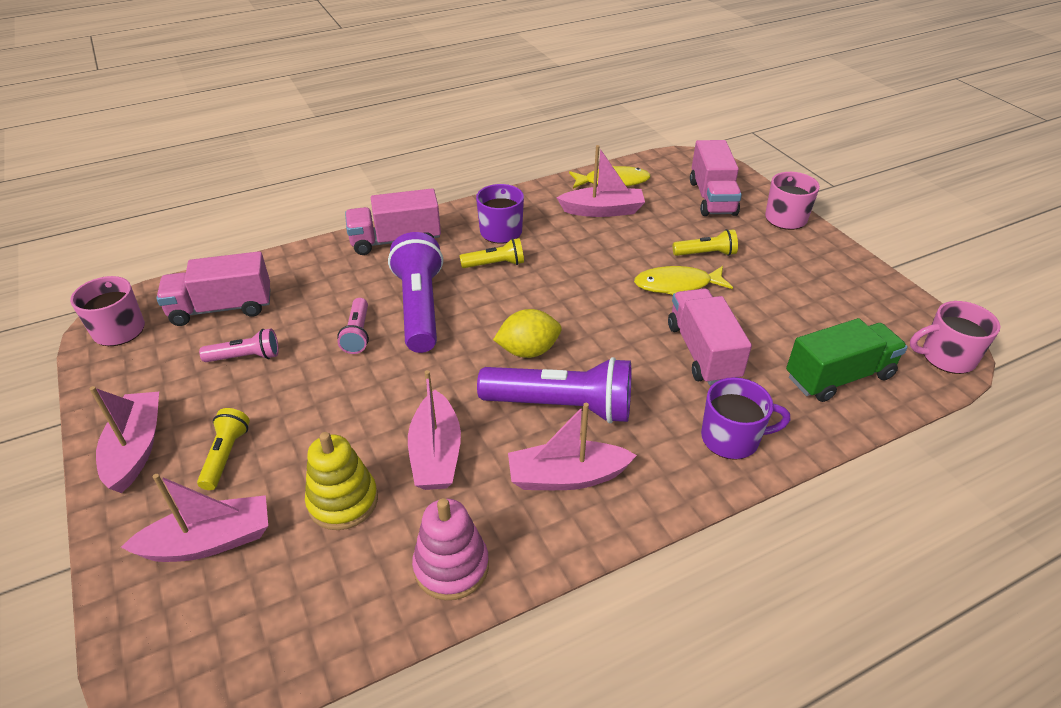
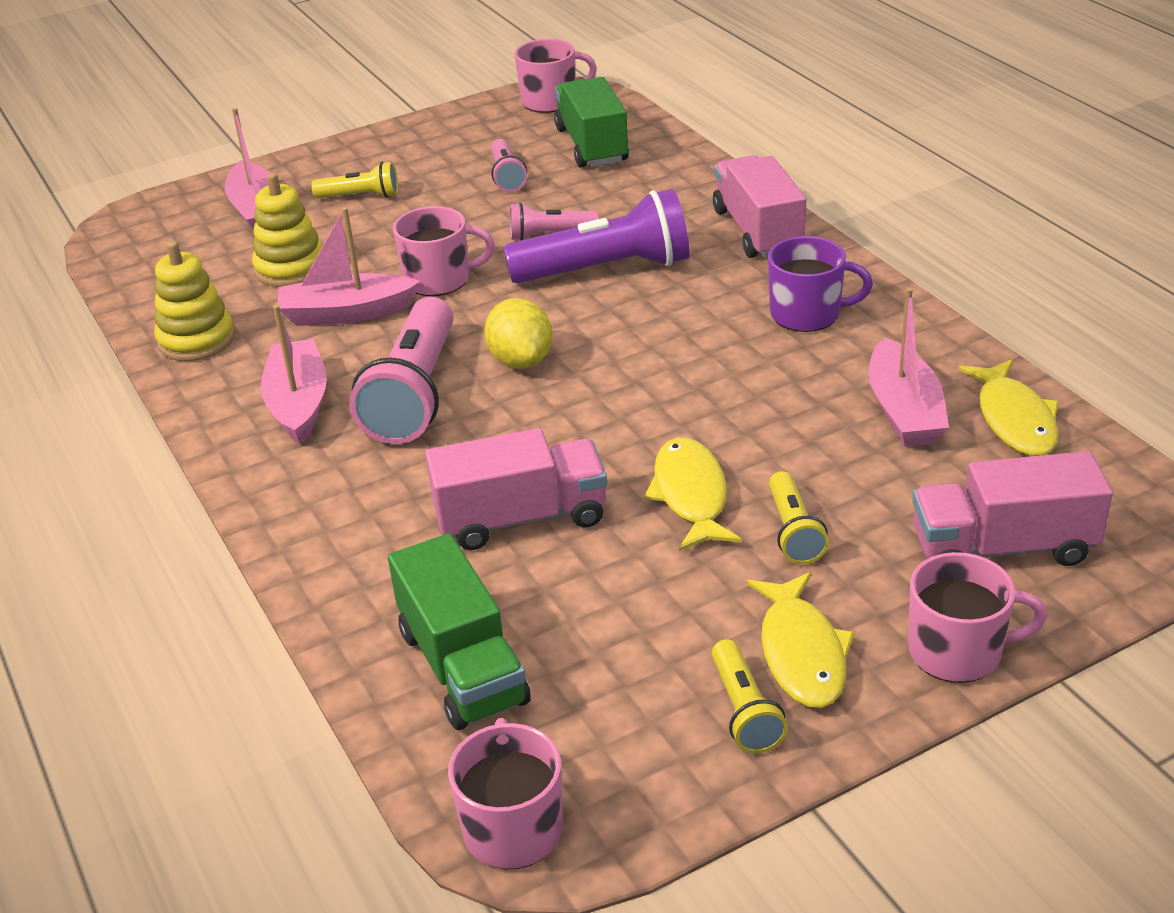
camera: 90 degrees right, 5 degrees down
pink boat [89,386,159,493] -> none
pink truck [156,251,270,326] -> green truck [554,77,629,168]
pink stacking toy [412,498,489,600] -> yellow stacking toy [154,241,235,361]
yellow flashlight [460,238,524,268] -> yellow flashlight moved to [711,639,788,753]
purple flashlight [477,357,631,423] -> pink flashlight [349,297,453,444]
purple mug [701,377,790,460] -> none
none -> pink mug [393,206,495,296]
none -> yellow fish [746,572,855,708]

